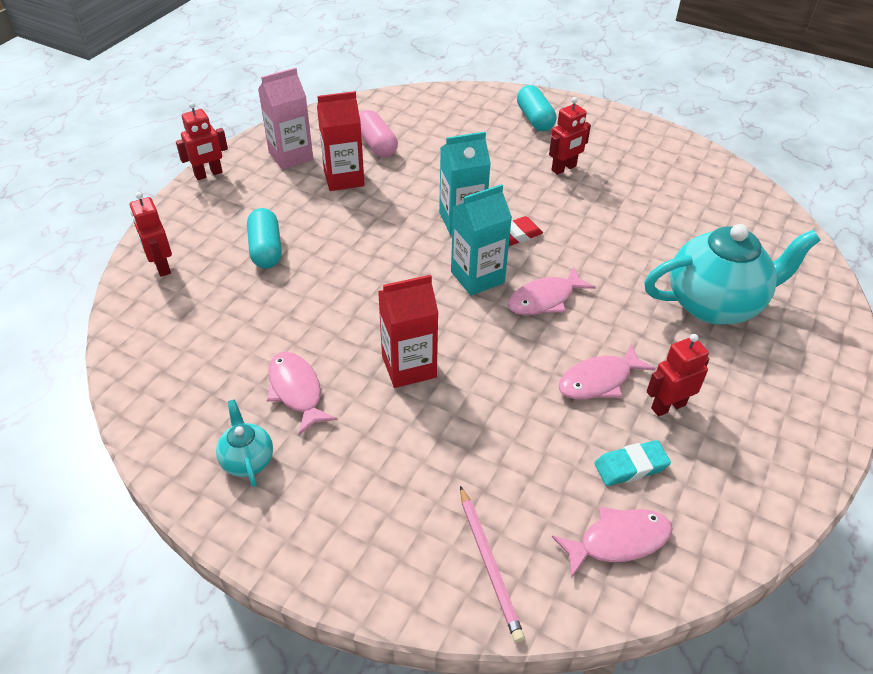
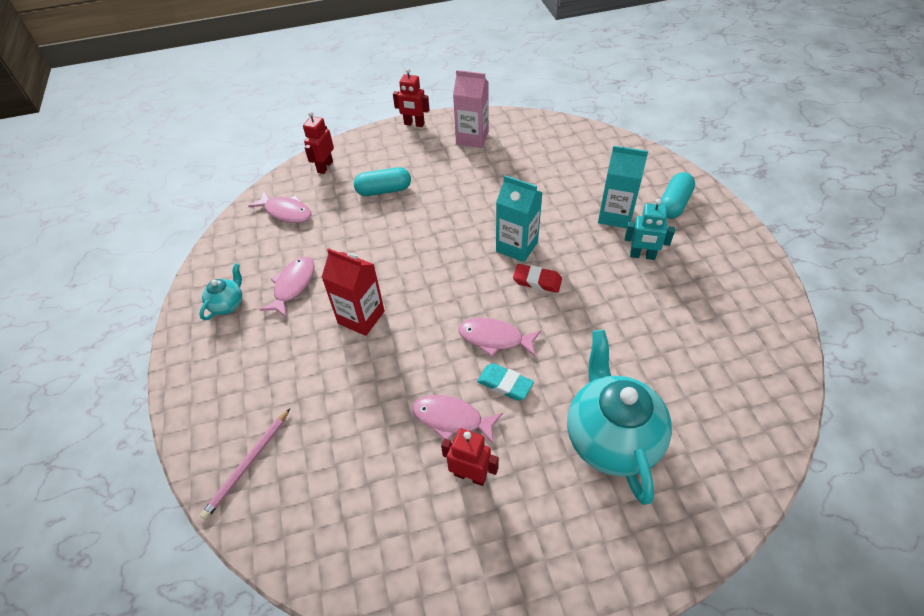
camera: 50 degrees right, 5 degrees up
turquoise capsule [247,208,282,269] -> turquoise capsule turned 45 degrees clockwise [354,167,411,196]
red carton [317,91,365,191] -> none
pink capsule [359,110,398,158] -> none
turquoise carton [451,184,512,296] -> turquoise carton moved to [598,146,648,229]
red robot [549,97,591,175] -> turquoise robot [625,199,675,260]
pink fish [552,507,673,578] -> pink fish moved to [248,190,311,223]
turquoise eraser [594,440,671,486] -> turquoise eraser moved to [477,363,534,401]
turquoise teapot [644,224,821,324] -> turquoise teapot turned 135 degrees counterclockwise [567,330,672,505]

